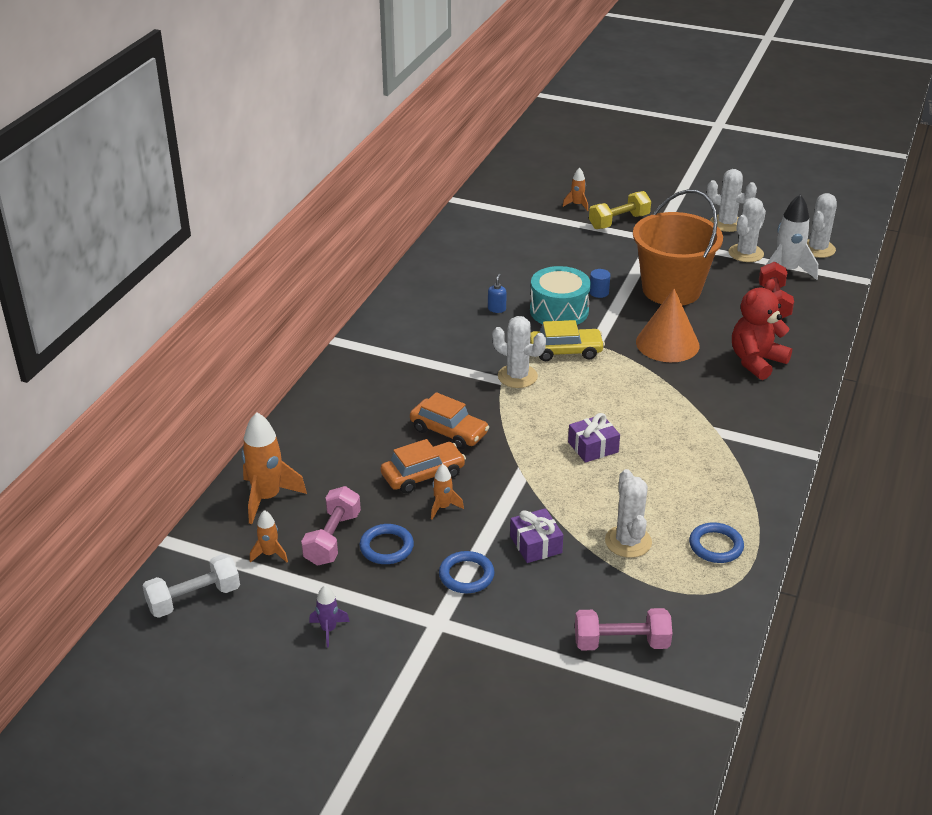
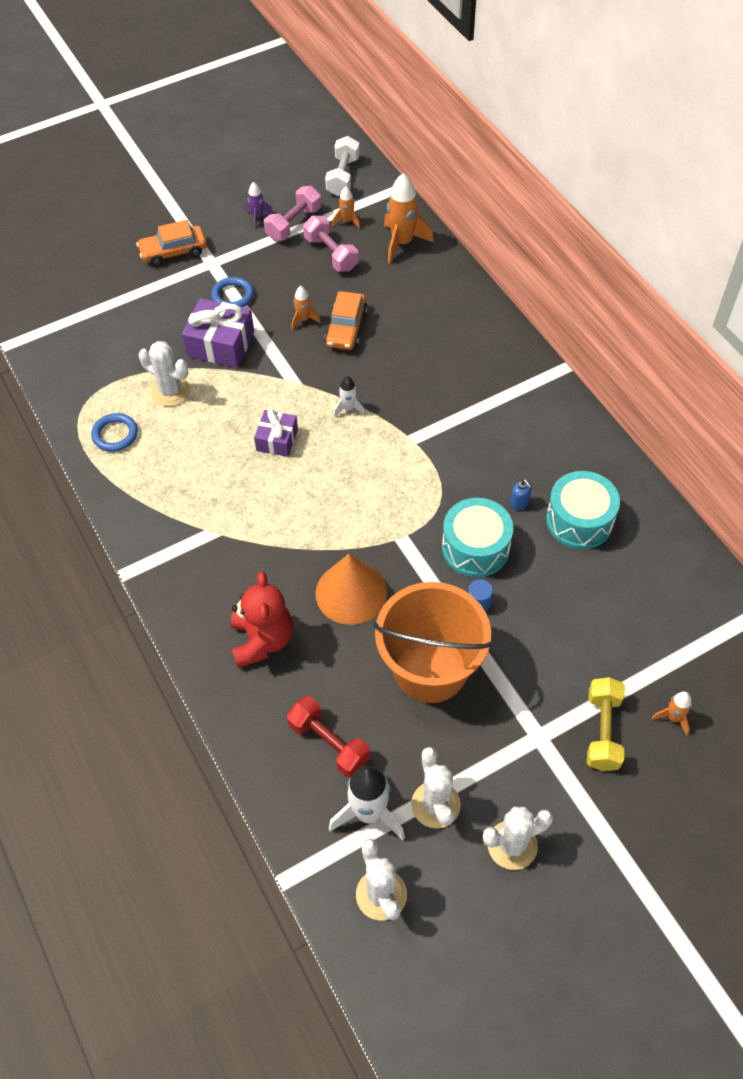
camera: 130 degrees right, 20 degrees up
blue ring [359,524,414,564] -> none
orange car [410,392,489,449] -> orange car moved to [136,220,207,267]
white cactus [492,316,546,388] -> none
purple gift [510,508,563,563] -> purple gift [182,298,254,368], size x1.59
yellow car [530,320,605,361] -> none
pink dumbbell [575,608,673,650] -> pink dumbbell moved to [264,186,321,241]
none -> white rocket [333,376,365,417]
none -> turquoise drum [546,471,620,549]

